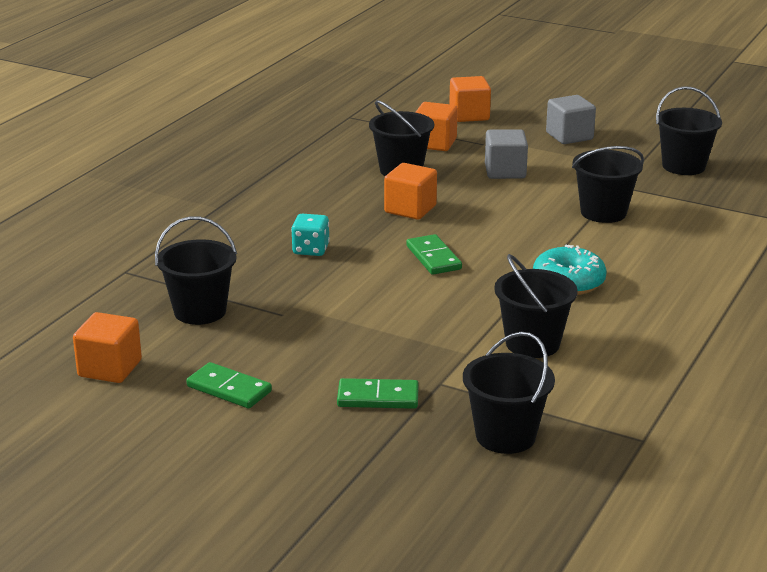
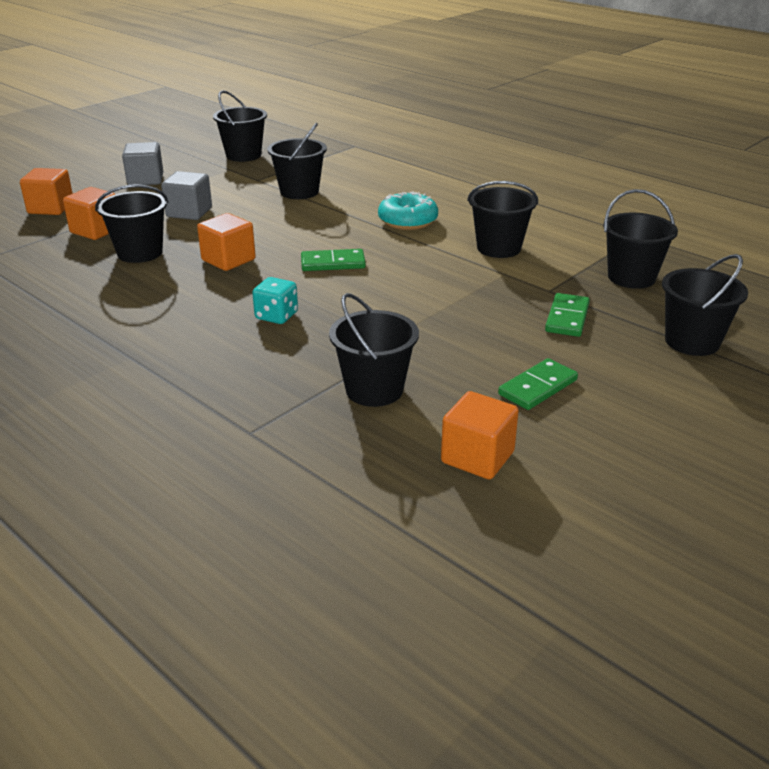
camera: 75 degrees left, 5 degrees up
none -> black bucket [662,254,748,356]

